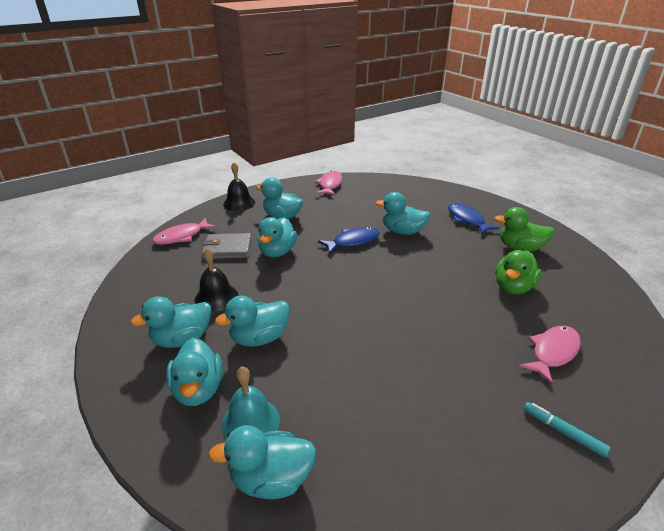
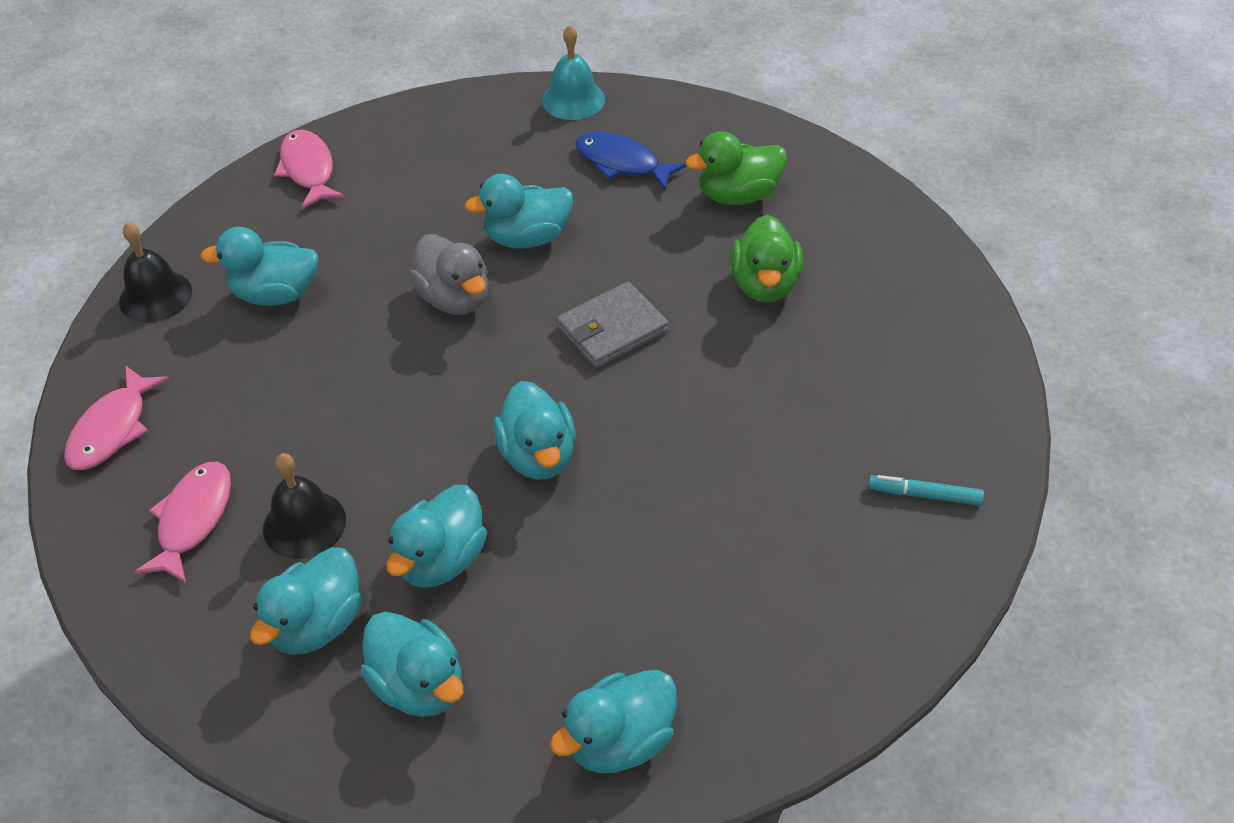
camera: 30 degrees left, 15 degrees up
grey wallet [202,233,252,259] -> grey wallet moved to [556,282,669,368]
turquoise bell [222,367,280,439] -> turquoise bell moved to [542,25,605,120]
turquoise duck [257,217,297,257] -> turquoise duck moved to [493,381,576,480]
blue fish [318,227,379,254] -> grey duck [410,234,489,315]
pink fish [519,326,581,385] -> pink fish moved to [134,462,231,583]

